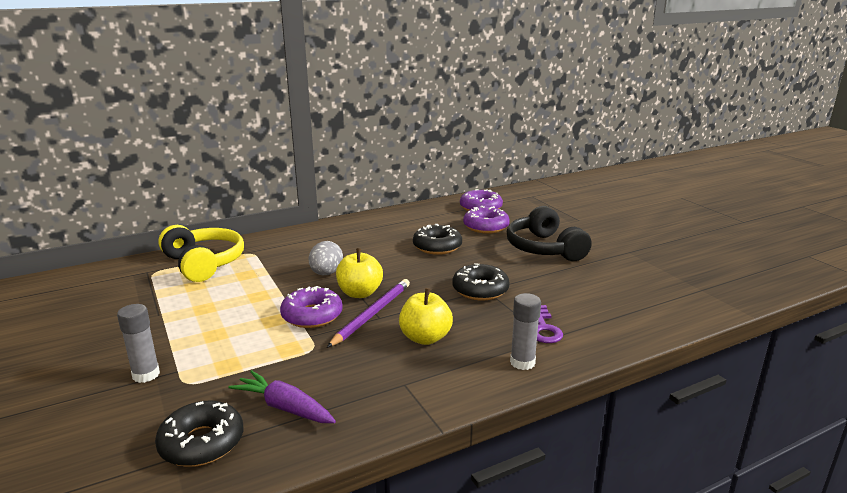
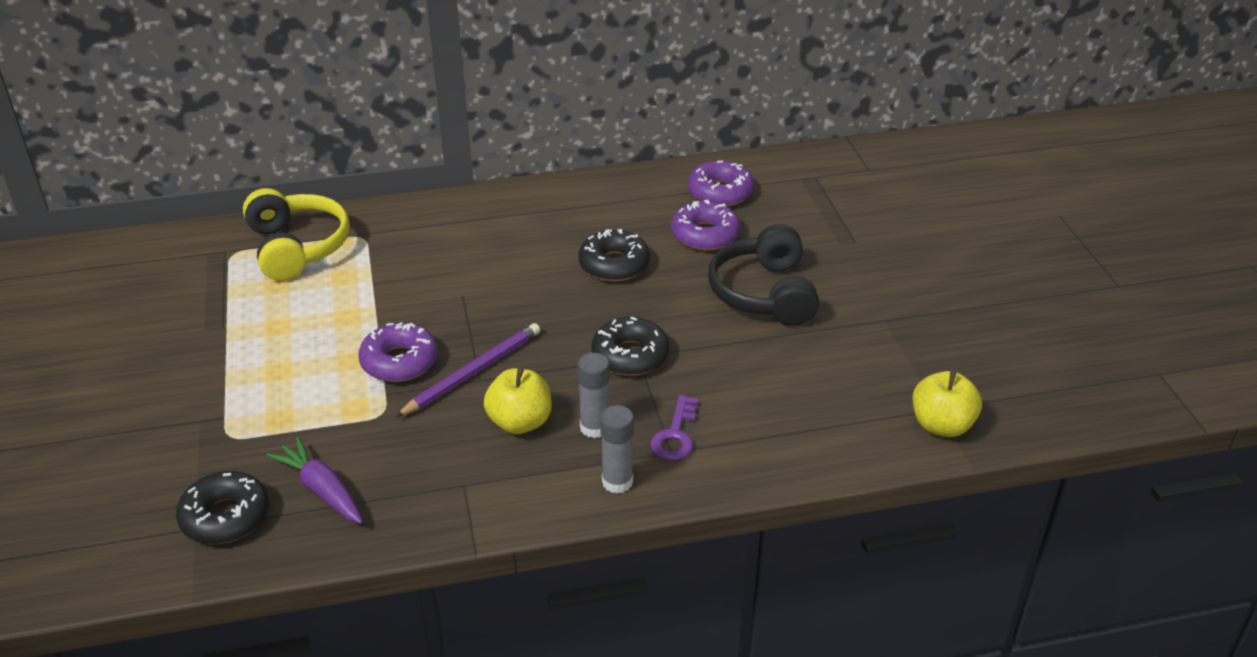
camera: 15 degrees right, 15 degrees up
grey glue stick [117,304,160,383] -> grey glue stick moved to [577,353,610,438]
grey egg [309,241,343,275] -> none
yellow apple [336,248,383,298] -> yellow apple moved to [913,369,982,437]

